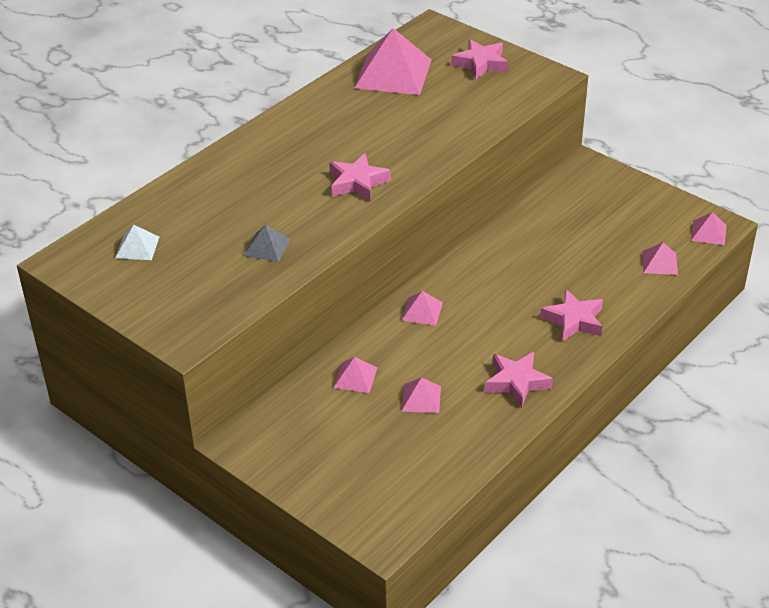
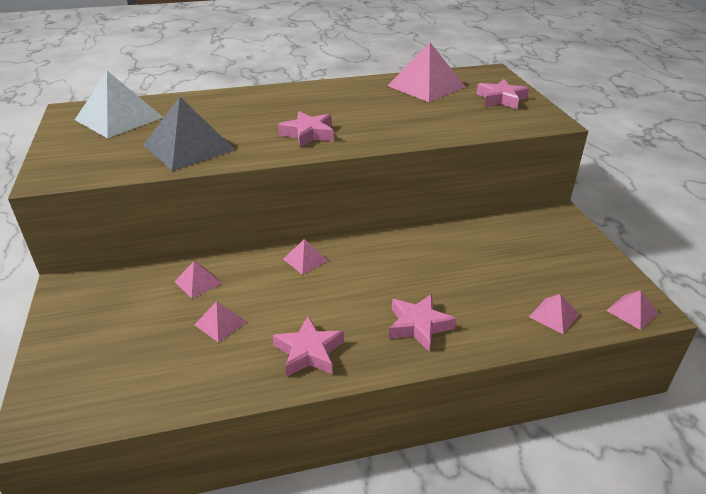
camera: 35 degrees right, 5 degrees down
white pyramid [115,225,159,260] -> white pyramid [75,71,164,138], size x2.09
grey pyramid [244,225,291,262] -> grey pyramid [144,97,235,171], size x2.09

